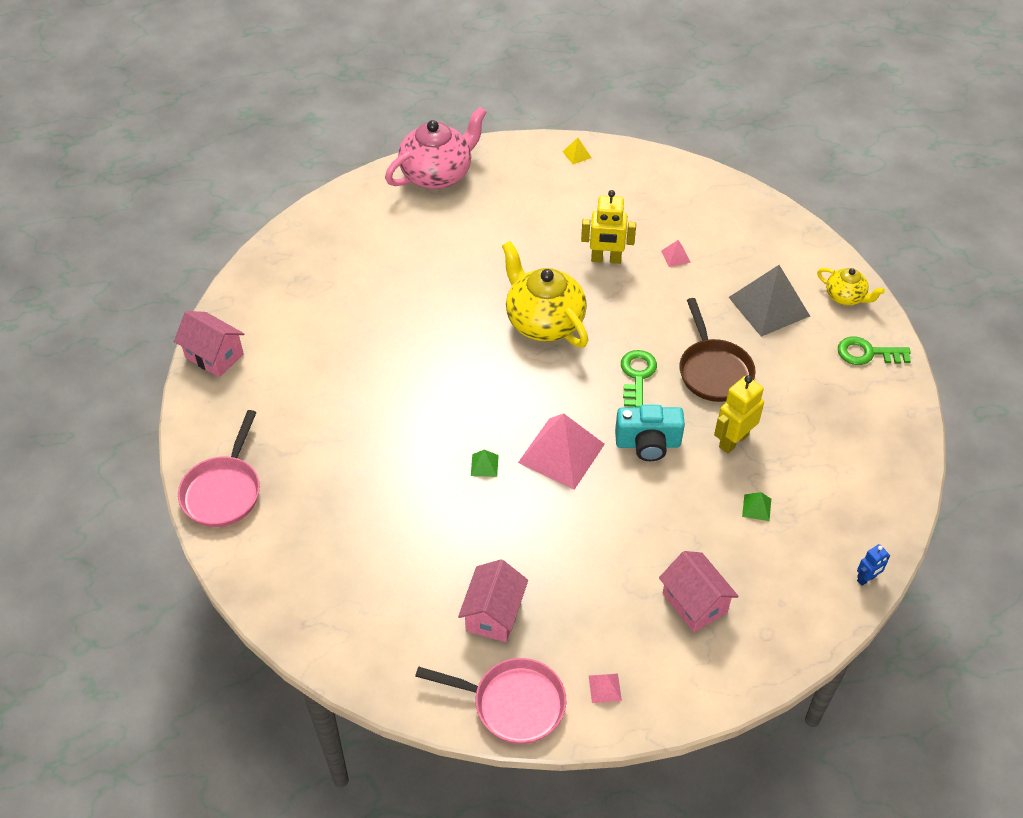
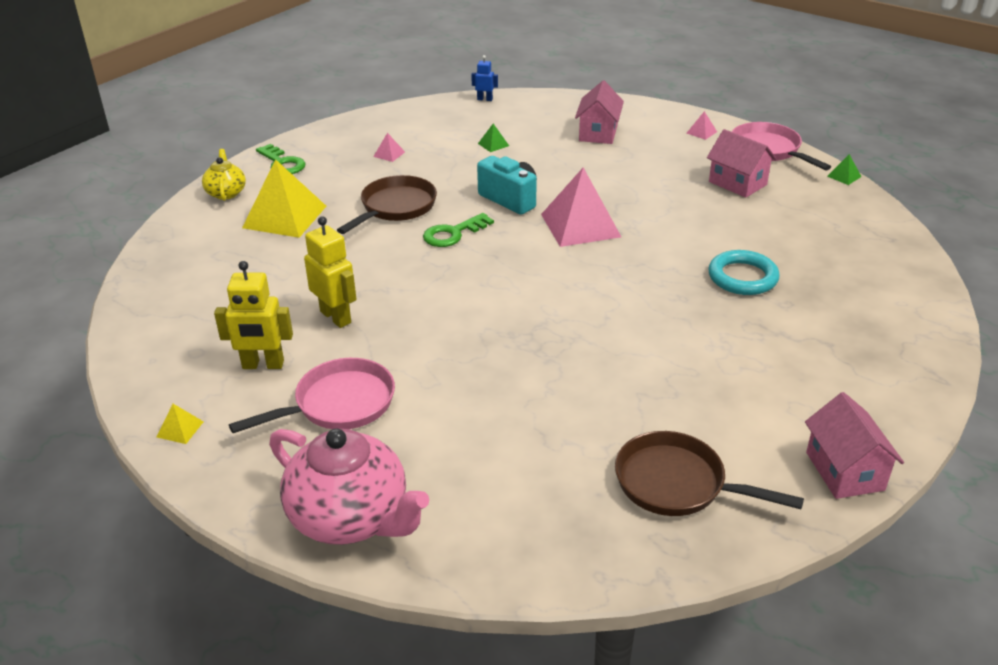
camera: 135 degrees left, 15 degrees down
pink pan [178,410,260,527] -> pink pan moved to [229,358,395,433]
pink teapot [385,107,487,189] -> pink teapot turned 150 degrees counterclockwise [269,428,429,545]
pink house [458,559,528,642] -> pink house turned 75 degrees clockwise [707,129,777,198]
green pyramid [471,450,499,477] -> green pyramid moved to [827,154,862,185]
yellow teapot [502,241,588,347] -> none
pink pyramid [661,240,691,267] -> pink pyramid moved to [373,133,405,162]
yellow robot [714,375,764,453] -> yellow robot moved to [214,261,293,369]
grey pyramid [728,265,810,337] -> yellow pyramid [242,159,326,238]
none -> brown pan [615,431,804,516]
none -> turquoise ring [708,250,780,295]

